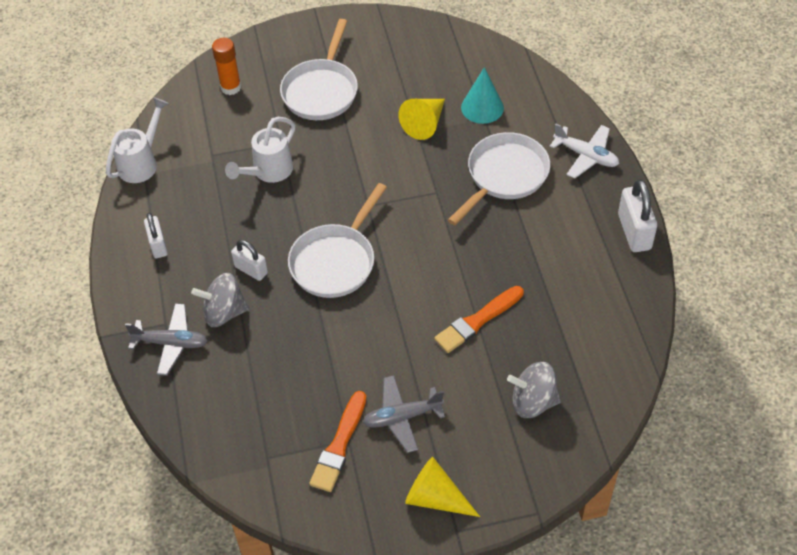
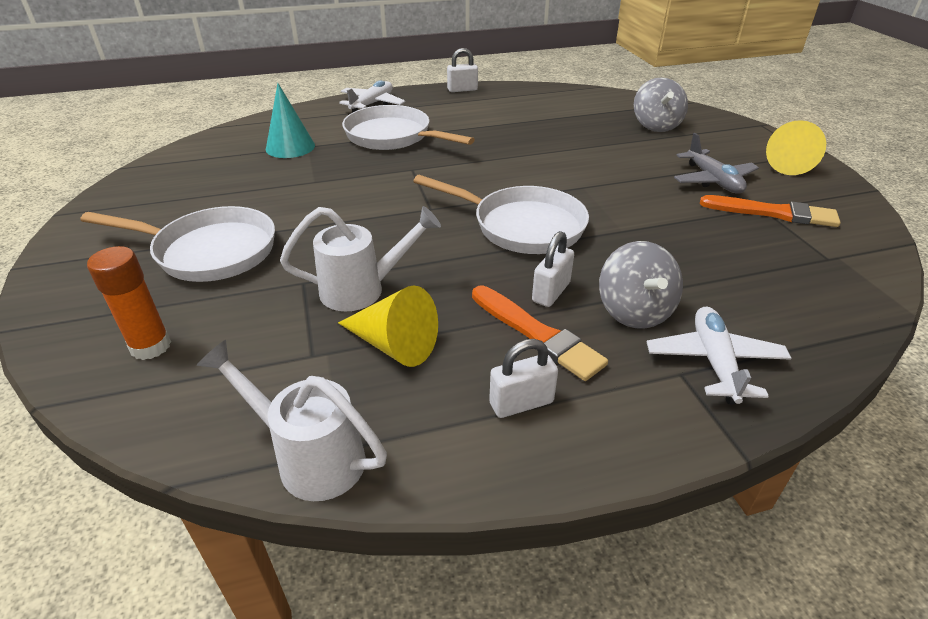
camera: 95 degrees left, 15 degrees down
grey plane [125,303,208,376] -> white plane [647,306,791,404]
white watering can [225,117,295,183] -> white watering can turned 45 degrees counterclockwise [280,206,441,311]
yellow cone [398,99,445,140] -> yellow cone moved to [338,285,438,367]
orange brush [434,286,524,353] -> orange brush moved to [472,286,608,381]
white padlock [618,179,657,252] -> white padlock [447,48,478,92], size x0.64

